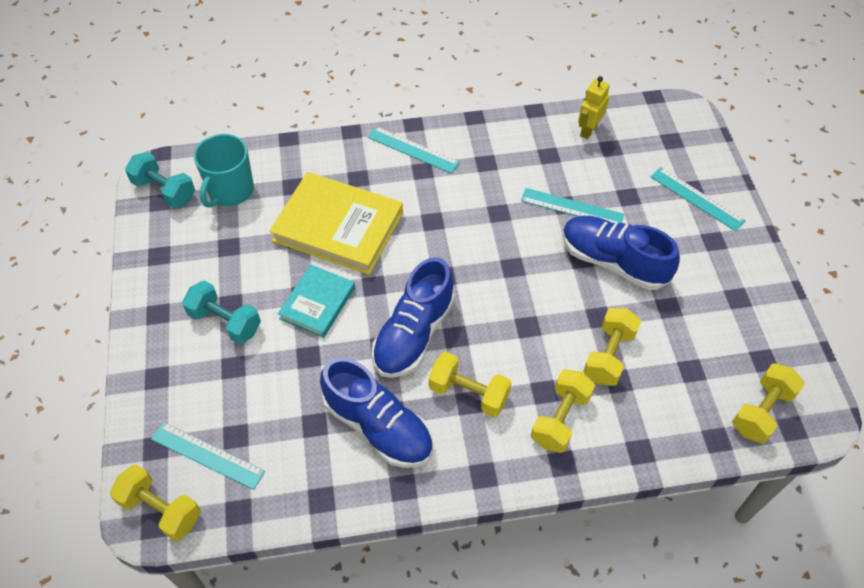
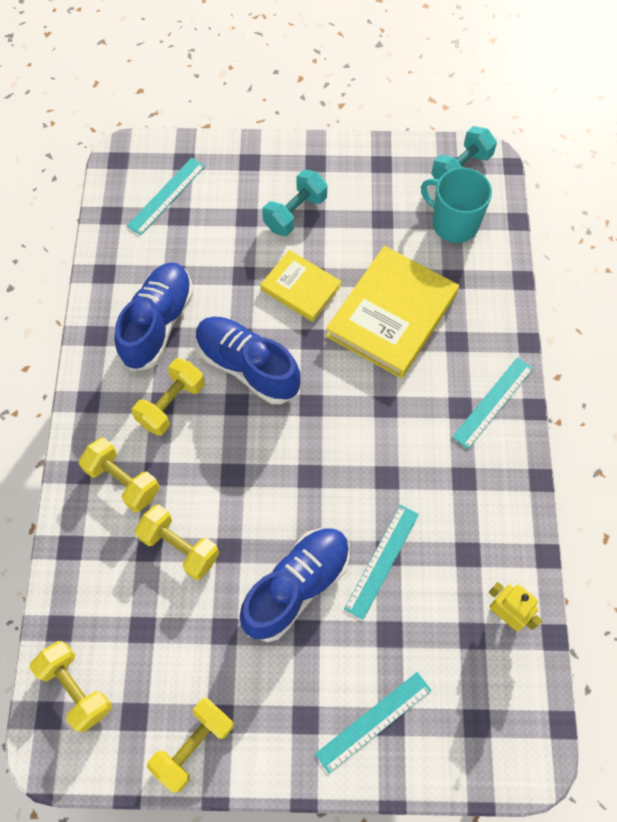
camera: 100 degrees right, 10 degrees up
yellow dumbbell [110,464,201,541] -> yellow dumbbell moved to [147,698,234,793]
turquoise book [278,264,355,338] -> yellow book [260,250,342,322]
blue shoe [320,357,433,468] -> blue shoe turned 150 degrees clockwise [114,262,193,371]

